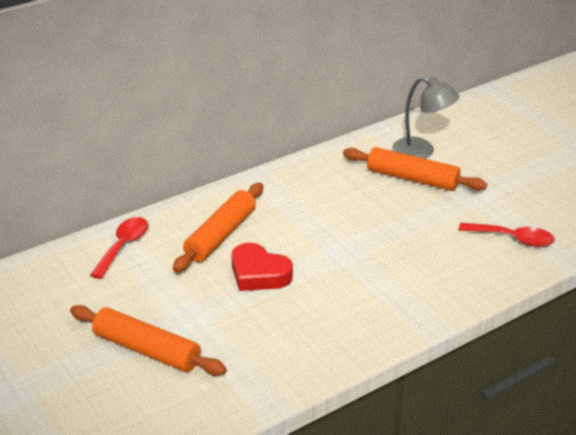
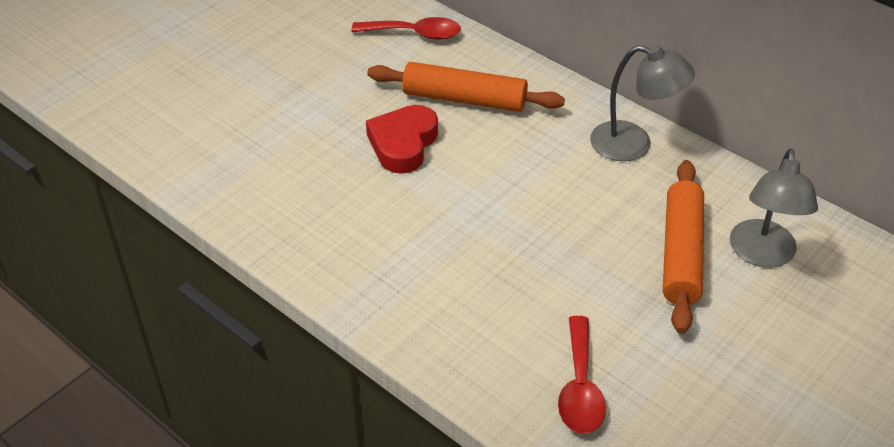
camera: 75 degrees right, 10 degrees up
orange rolling pin [70,305,227,376] -> none
none -> grey lamp [590,45,695,161]

